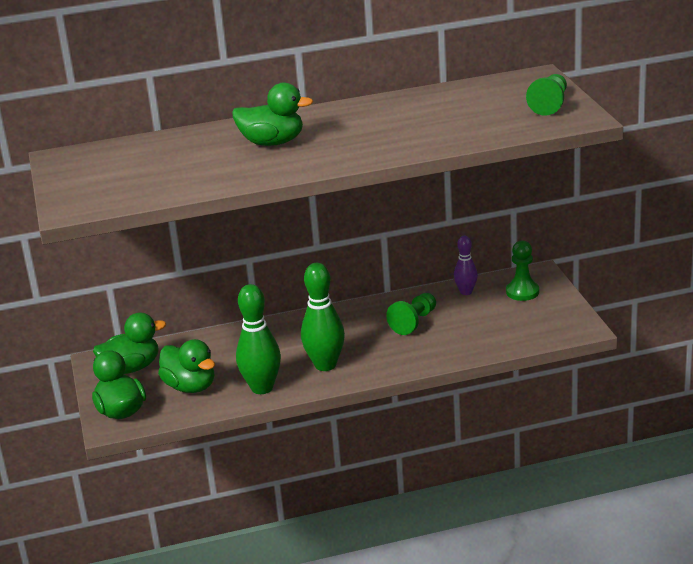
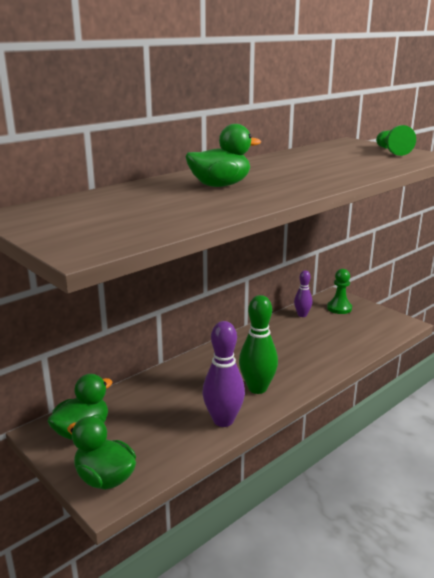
camera: 30 degrees left, 5 degrees down
green duck [158,339,215,393] -> none
green bowling pin [236,284,281,394] -> purple bowling pin [202,321,245,427]
green pawn [386,293,436,335] -> none

